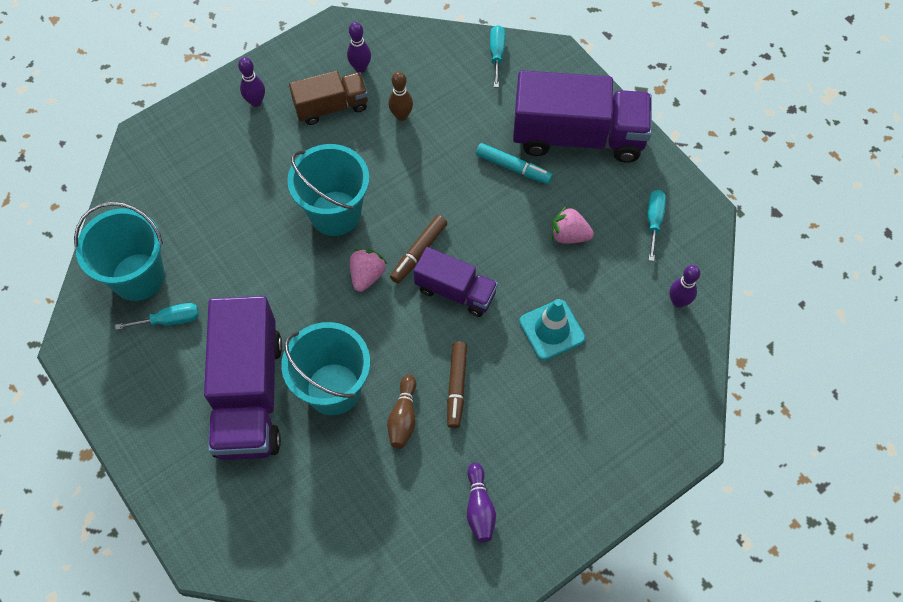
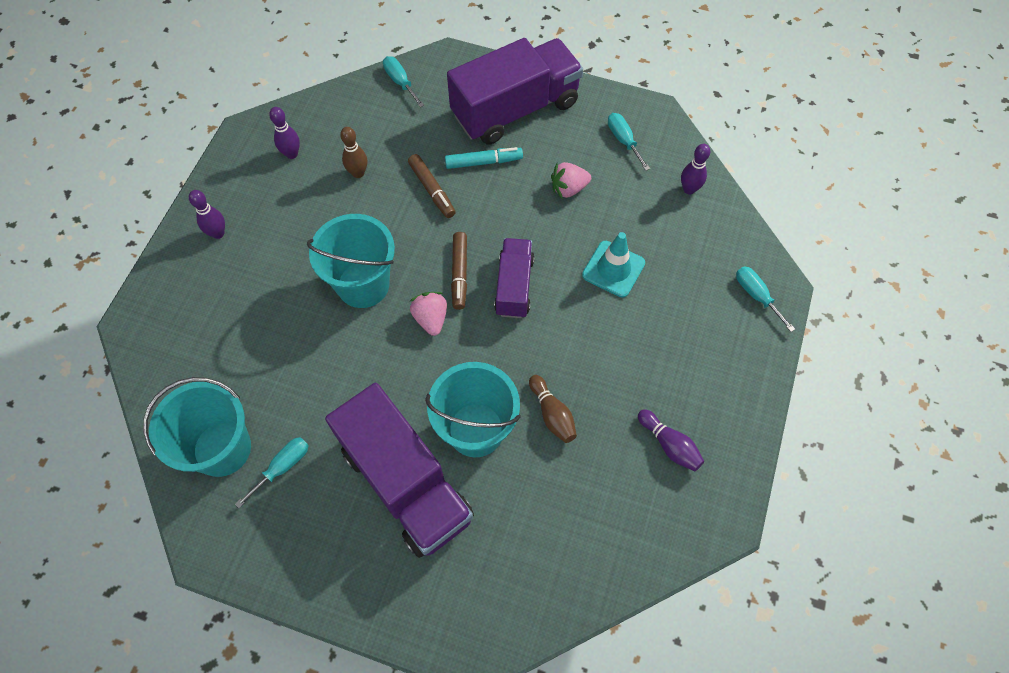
camera: 35 degrees left, 0 degrees up
brown truck [289,71,368,125] -> none
purple truck [414,247,498,317] -> purple truck turned 75 degrees counterclockwise [494,238,534,318]
brown marker [447,342,467,428] -> brown marker moved to [408,154,456,218]
none -> turquoise screwdriver [736,266,795,332]

